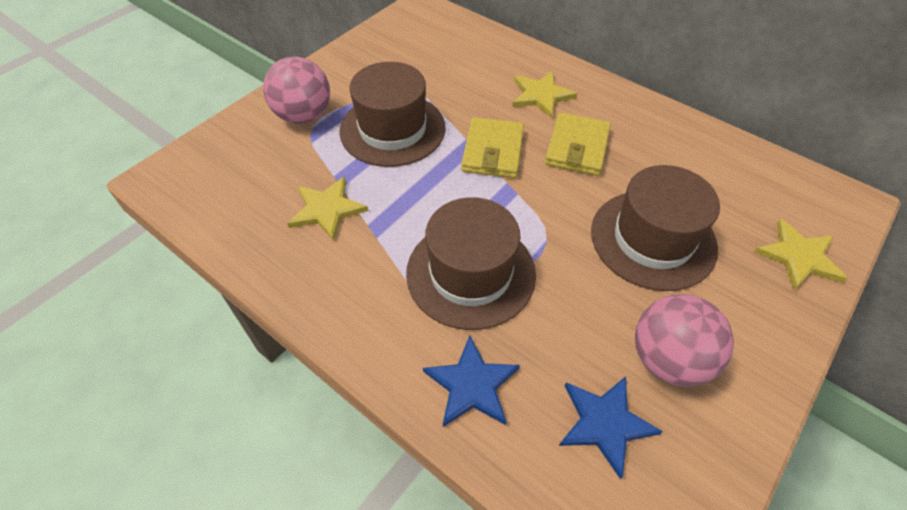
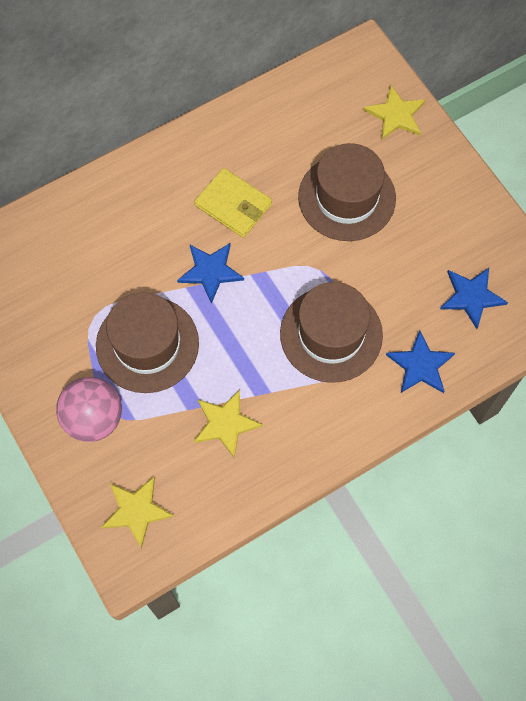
camera: 70 degrees left, 15 degrees up
yellow wallet [461,117,524,178] -> blue star [177,243,244,304]
yellow star [512,71,578,118] -> yellow star moved to [101,477,174,549]
pink ball [635,294,734,387] -> none

